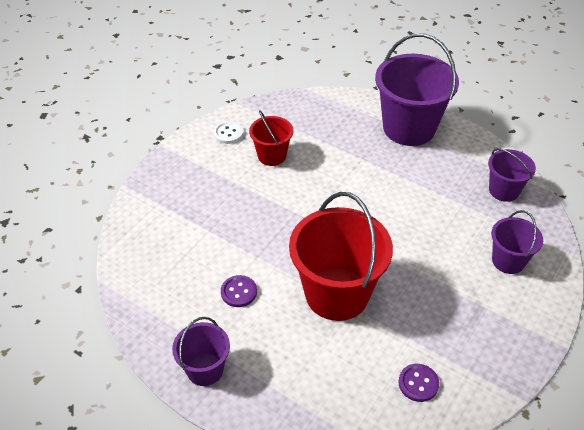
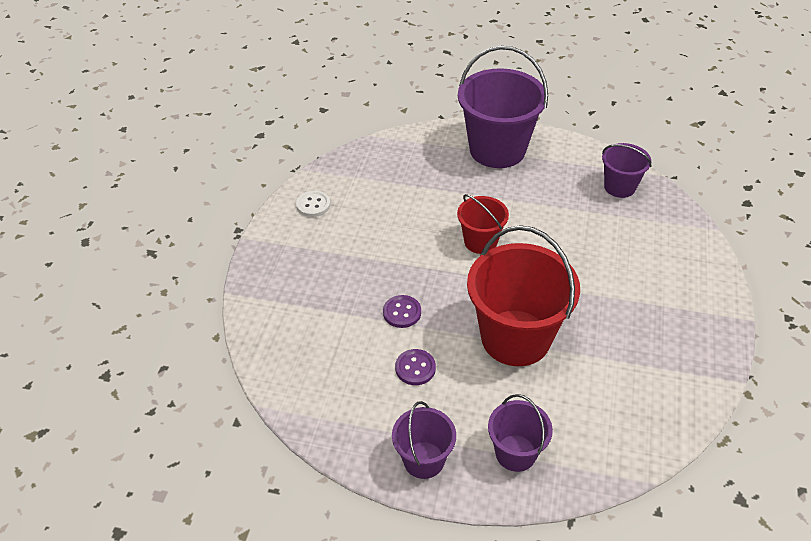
camera: 20 degrees left, 0 degrees up
red bucket [249,110,293,166] -> red bucket moved to [457,194,509,254]
purple button [398,364,439,402] -> purple button moved to [383,295,421,328]
purple bucket [491,210,543,274] -> purple bucket moved to [488,394,553,472]

